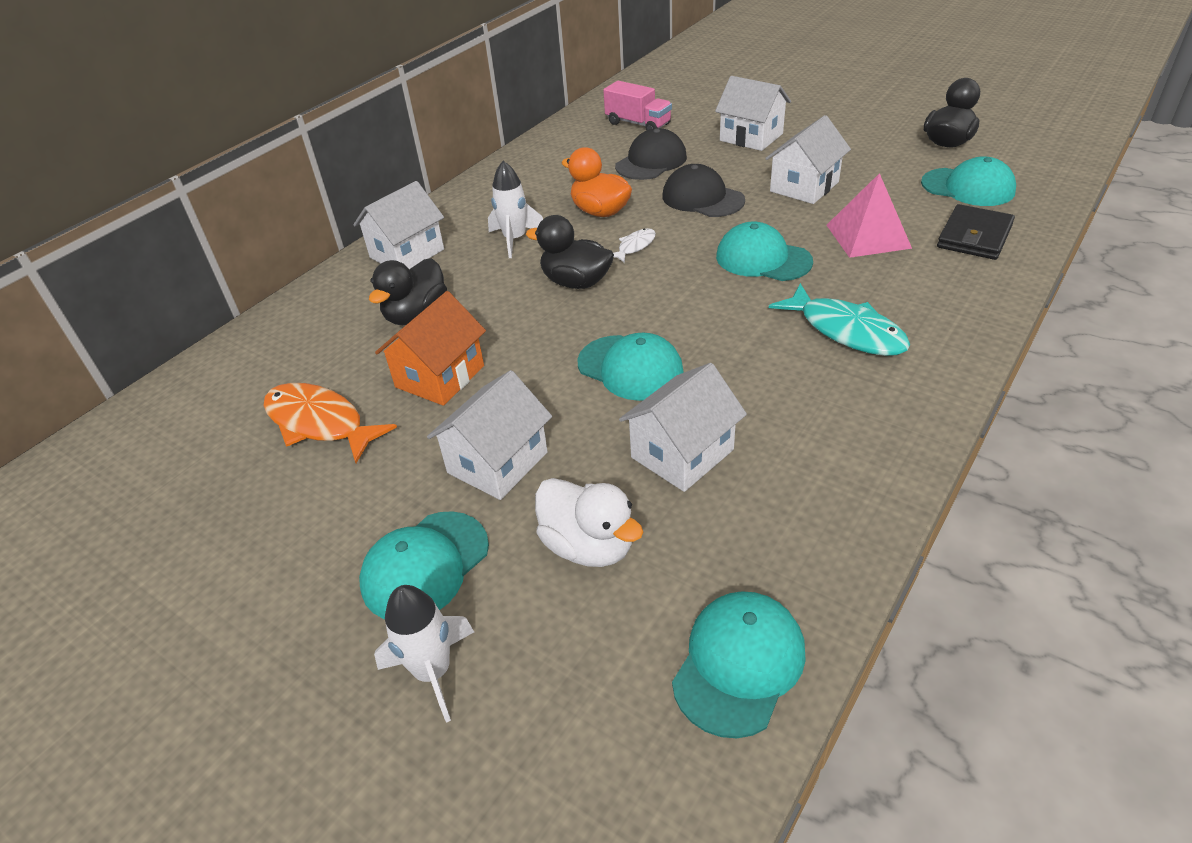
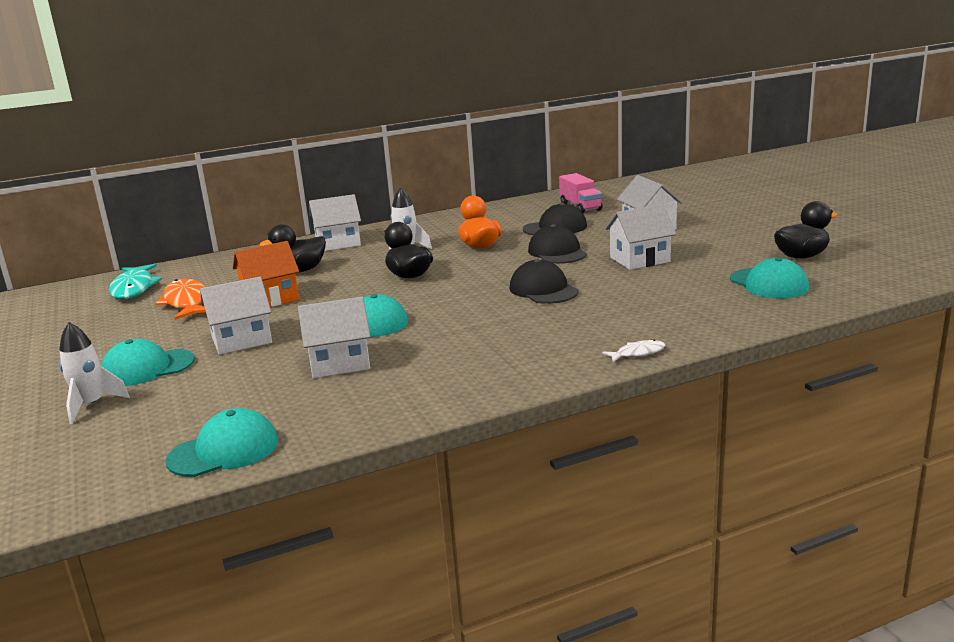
camera: 30 degrees right, 20 degrees down
white duck [535,478,644,567] -> none
white fish [613,228,656,263] -> white fish moved to [602,340,665,362]
turquoise cap [716,221,813,281] -> black cap [509,259,578,304]
turquoise fish [769,283,910,356] -> turquoise fish moved to [109,264,162,299]
pink pyramid [827,173,912,258] -> none
black wallet [937,204,1015,260] -> none

